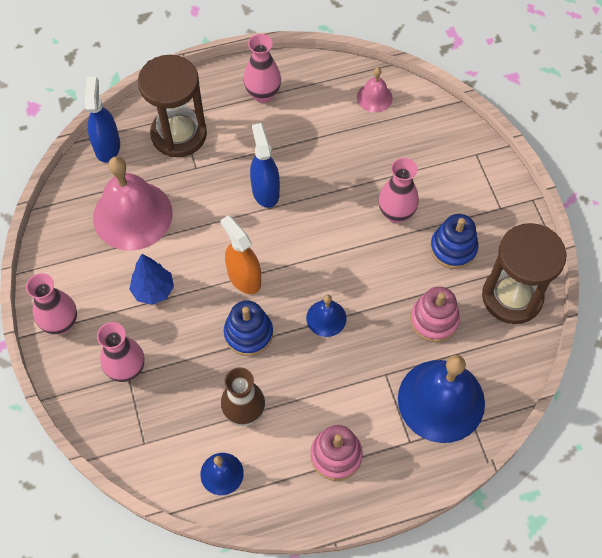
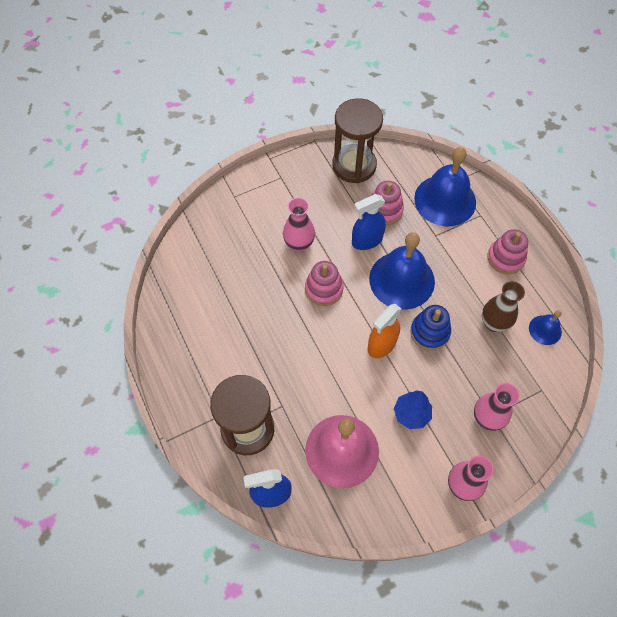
camera: 100 degrees left, 0 degrees up
pink vase [244,34,281,103] -> none
blue spray bottle [250,123,280,208] -> blue spray bottle moved to [352,194,386,250]
blue bell [306,295,347,337] -> blue bell [369,232,435,309], size x2.08
pink bell [357,68,393,113] -> none
blue stacking toy [430,214,478,269] -> none
none -> pink stacking toy [305,261,343,306]

